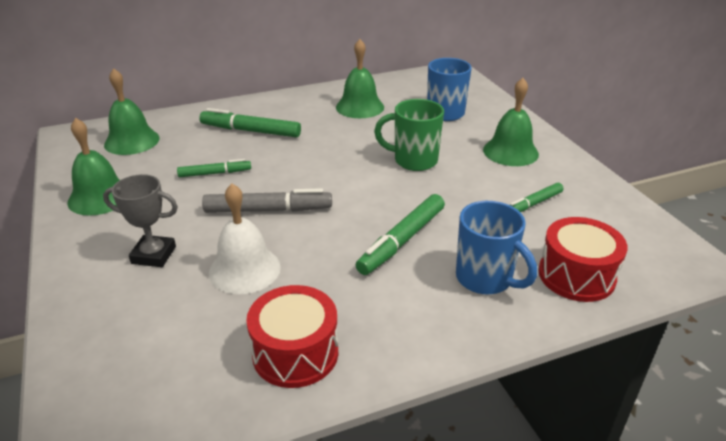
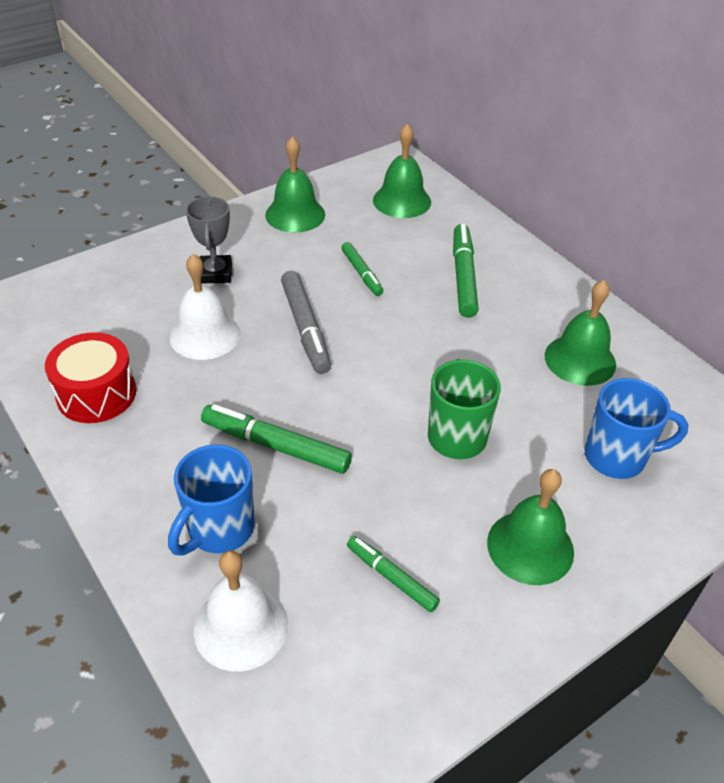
camera: 75 degrees right, 10 degrees up
red drum [538,217,628,302] -> white bell [193,550,288,671]

